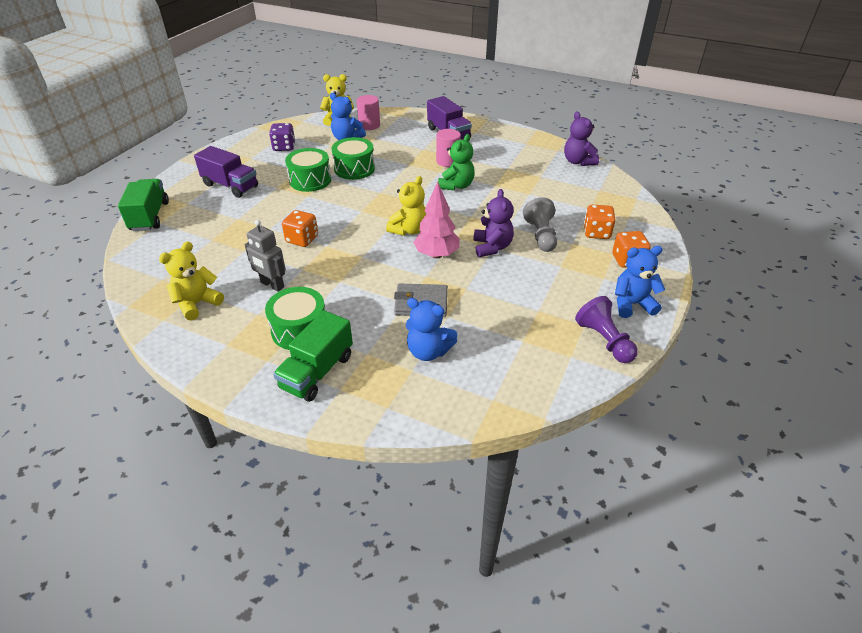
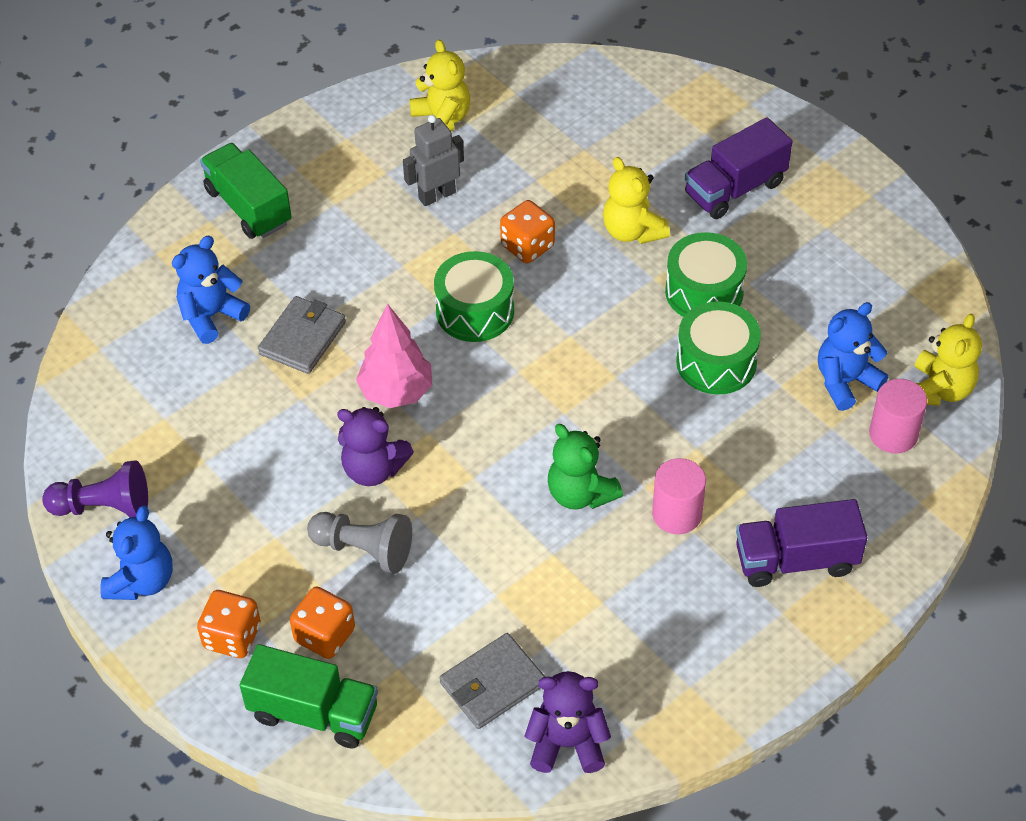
camera: 115 degrees right, 10 degrees up
green truck [118,179,169,231] -> green truck moved to [240,644,378,748]
green drum [265,287,325,350] -> green drum moved to [434,251,514,342]
purple dice [269,123,295,151] -> none
yellow teddy bear [386,176,426,236] -> yellow teddy bear moved to [603,157,670,244]
none -> grey wallet [439,633,545,729]

